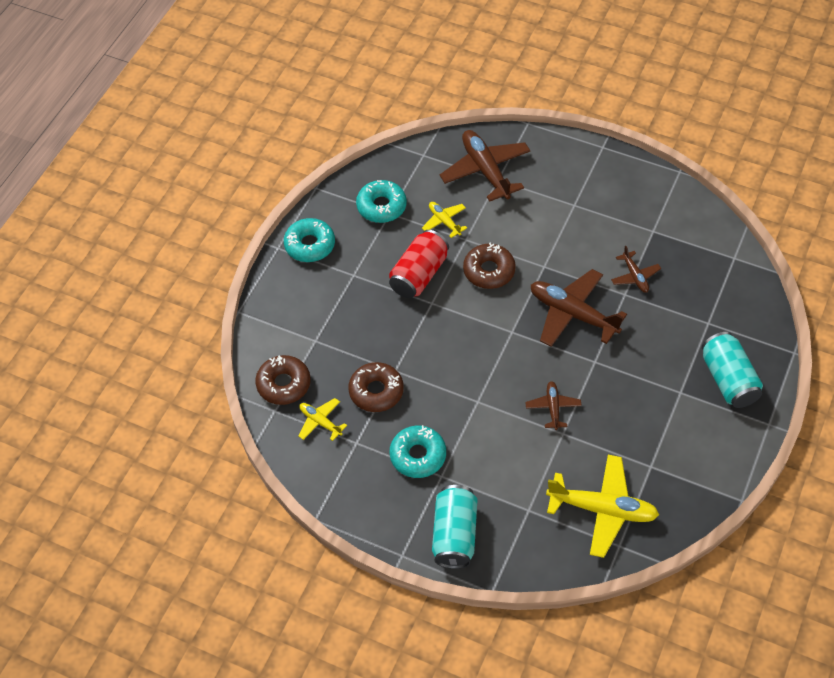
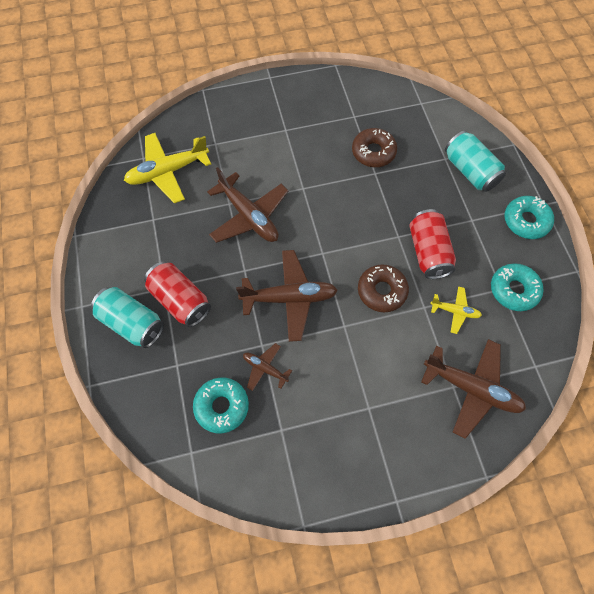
camera: 140 degrees right, 10 degrees up
brown donut [255,355,311,405] -> none
yellow plane [298,398,347,441] -> none
turquoise donut [390,425,446,478] -> turquoise donut moved to [193,377,249,434]
turquoise can [432,485,478,569] -> turquoise can moved to [445,131,506,192]
brown plane [525,381,582,430] -> brown plane [207,167,288,243], size x1.93
none -> red can [144,262,211,327]

